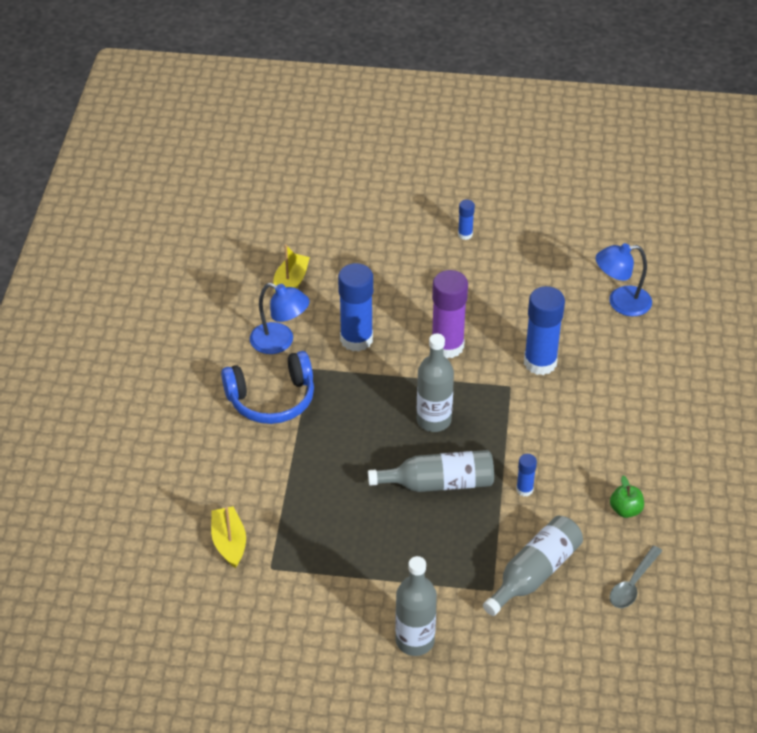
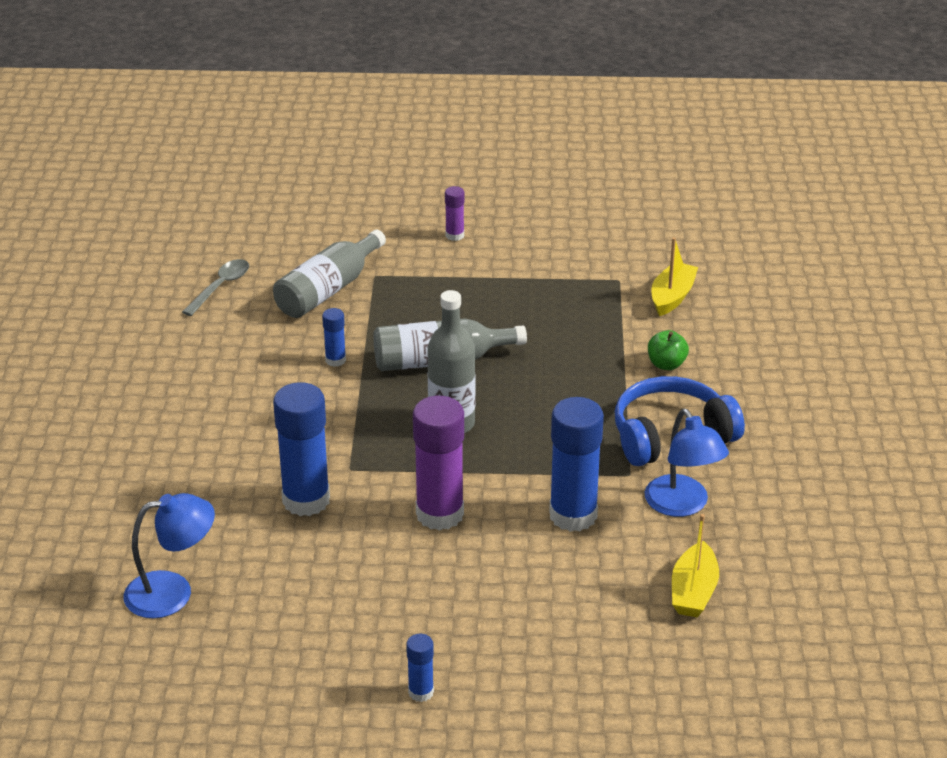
camera: 175 degrees right, 10 degrees down
yellow boat [211,506,246,568] -> yellow boat turned 135 degrees counterclockwise [651,237,698,316]
blue lamp [250,283,310,354] -> blue lamp turned 135 degrees counterclockwise [645,409,729,517]
grey bottle [395,556,437,656] -> purple glue stick [445,186,465,241]
green apple [610,476,644,518] -> green apple moved to [648,330,689,370]

